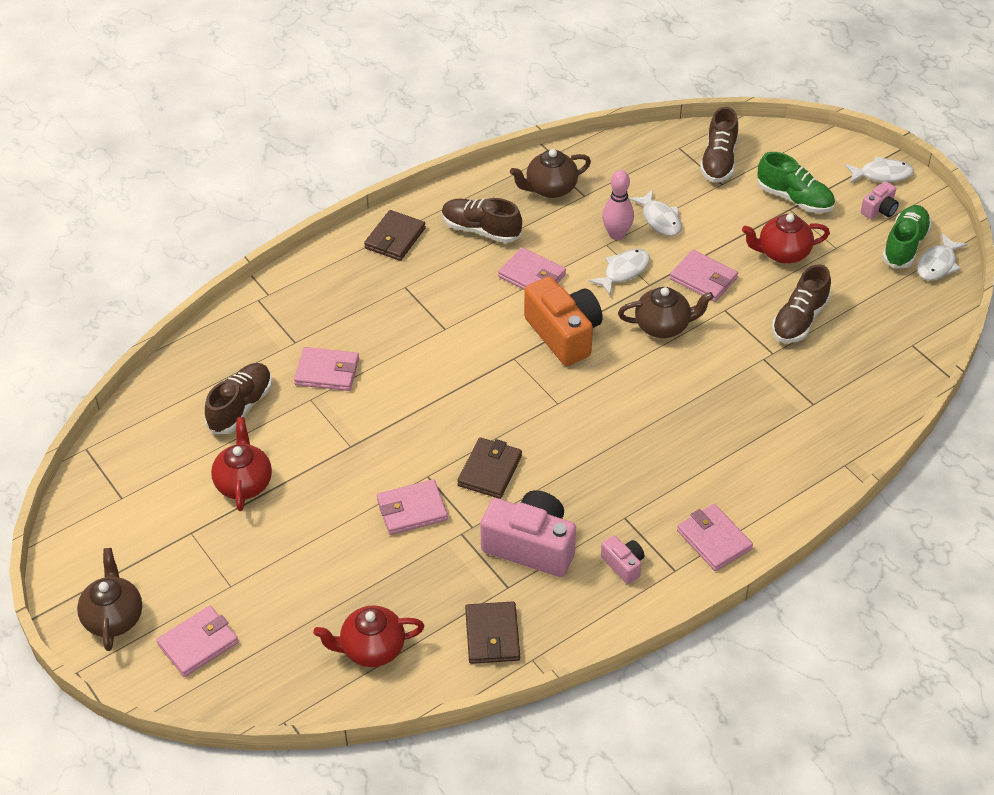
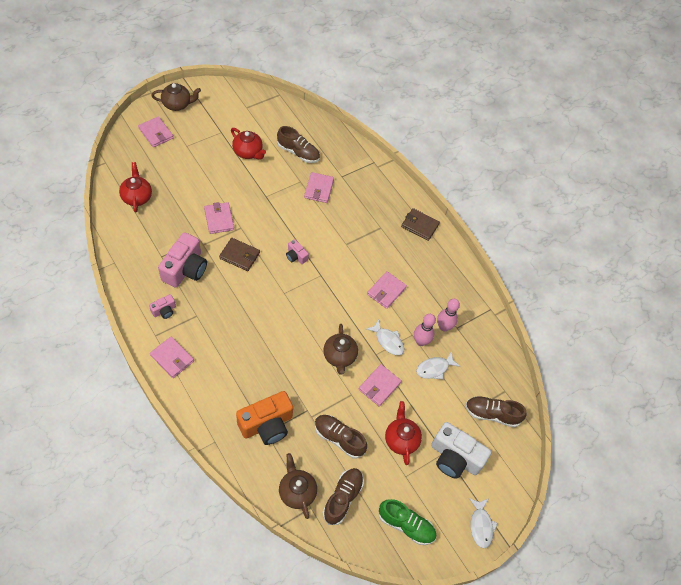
camera: 85 degrees right, 10 degrees up
red teapot [211,417,272,511] -> red teapot turned 45 degrees clockwise [231,128,266,160]
brown shoe [442,198,522,243] -> brown shoe moved to [323,468,364,525]
brown wallet [465,601,520,664] -> none
brown teapot [510,149,591,198] -> brown teapot moved to [279,453,317,519]
orange camera [524,276,603,366] -> orange camera moved to [236,391,293,445]
pink wallet [677,504,753,571] -> pink wallet turned 75 degrees clockwise [150,337,194,378]
green shoe [757,152,835,213] -> white camera [431,422,491,479]
pink camera [861,181,899,219] -> pink camera moved to [286,239,309,264]
white fish [917,233,968,281] -> none
none -> pink bowling pin [437,299,460,332]

